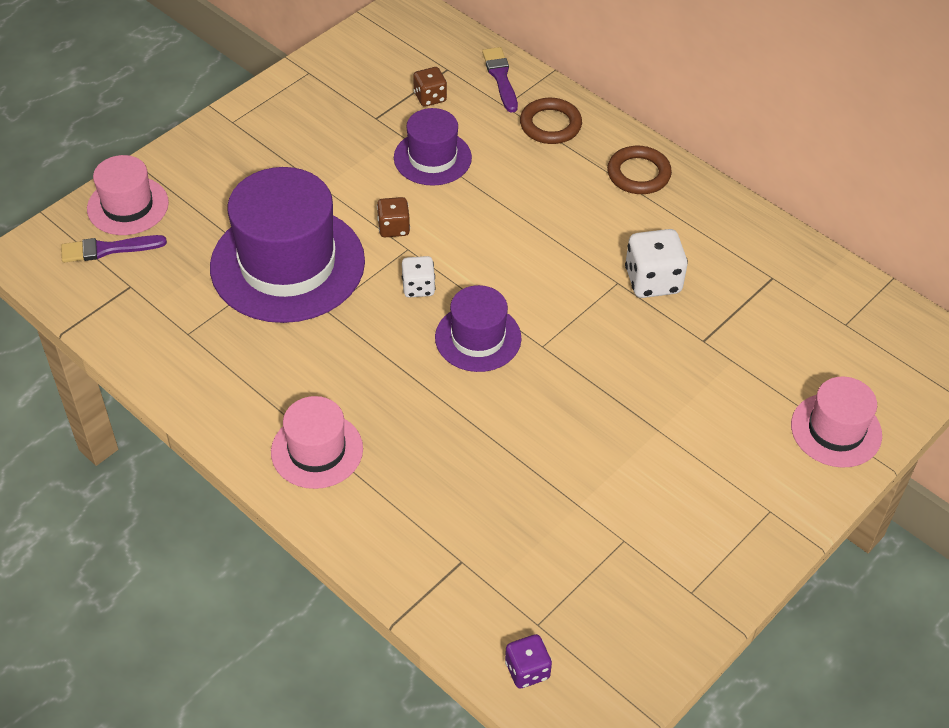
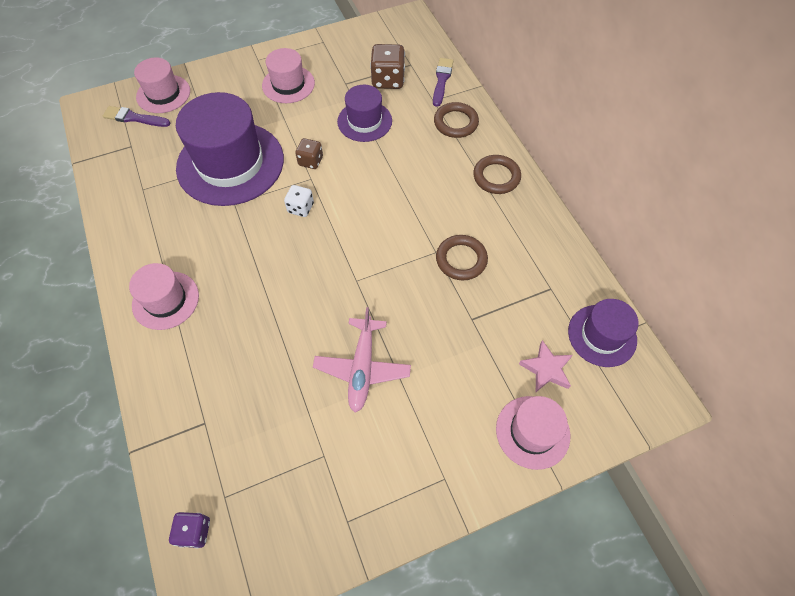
camera: 25 degrees right, 10 degrees up
brown dice [413,67,447,107] -> brown dice [370,44,405,89], size x1.63
purple hat [435,285,522,372] -> purple hat moved to [568,299,639,367]
white dice [625,229,688,298] -> brown ring [436,235,488,280]
none -> pink hat [262,48,315,103]
none -> pink plane [313,307,411,413]
none -> pink star [519,340,573,392]

